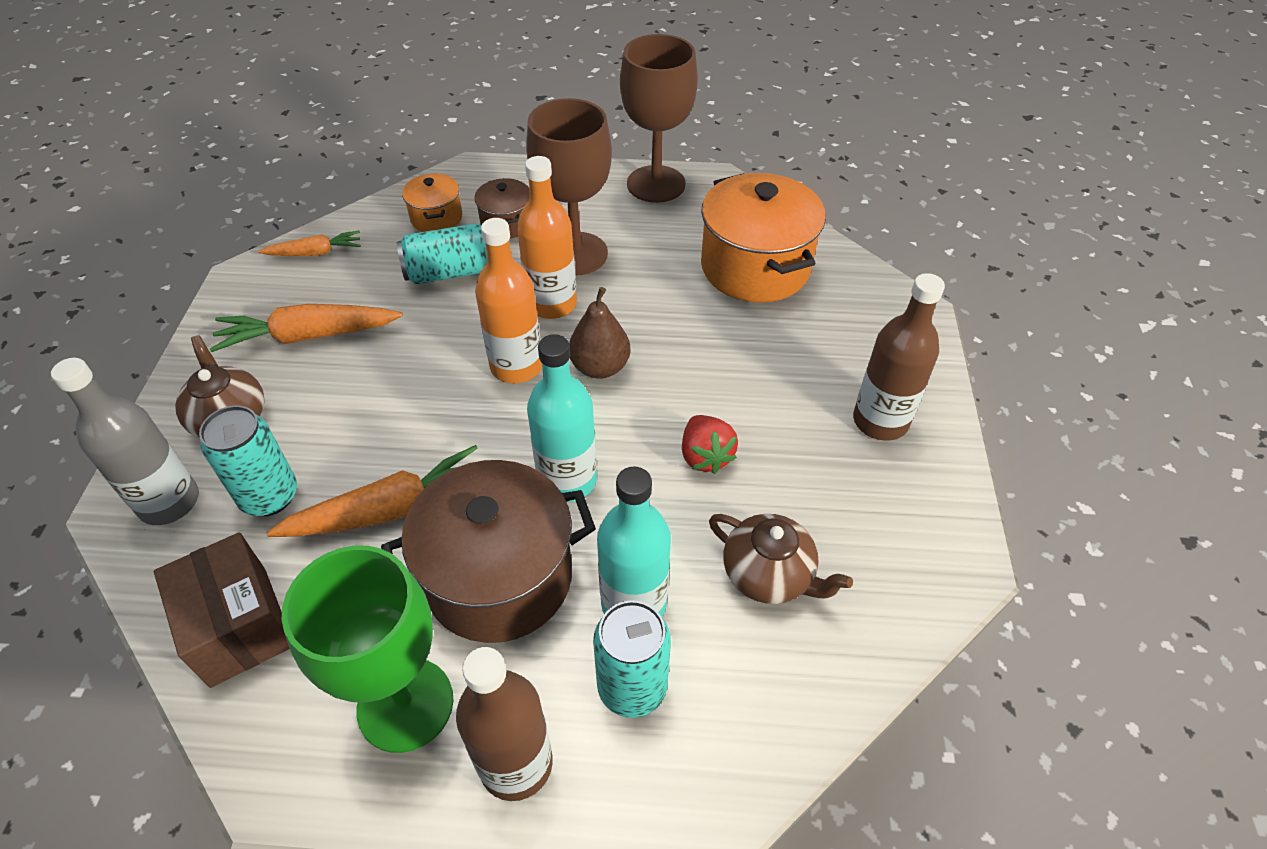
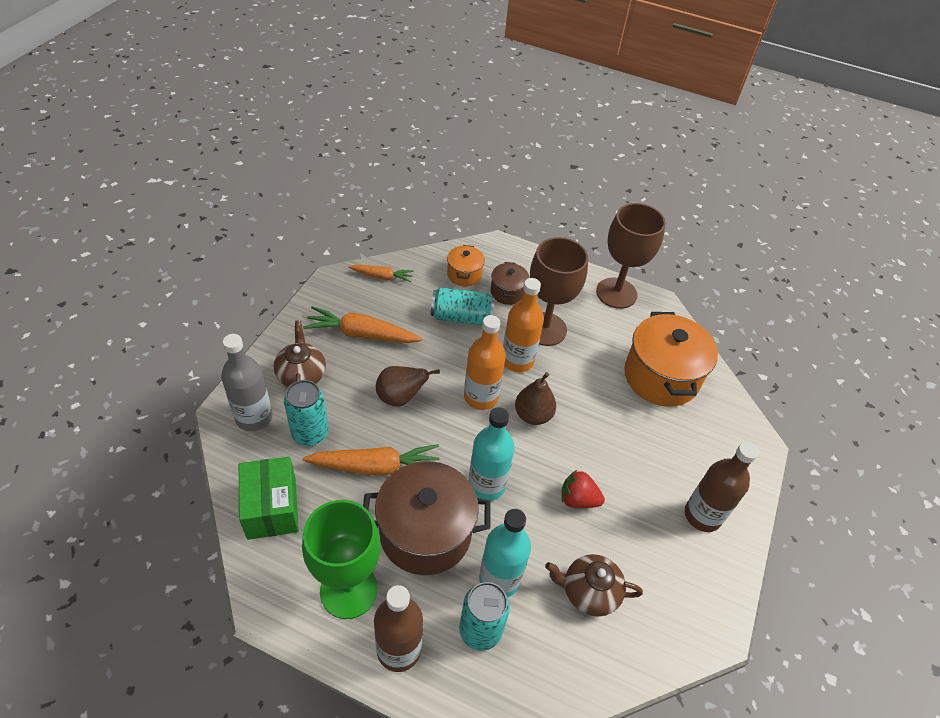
camera: 15 degrees right, 0 degrees up
brown box [154,532,290,688] -> green box [239,457,299,540]
red strawberry [682,415,738,474] -> red strawberry turned 105 degrees clockwise [561,470,605,508]
brown teapot [709,514,853,604] -> brown teapot turned 135 degrees clockwise [545,554,643,617]
none -> brown pear [376,366,440,406]

